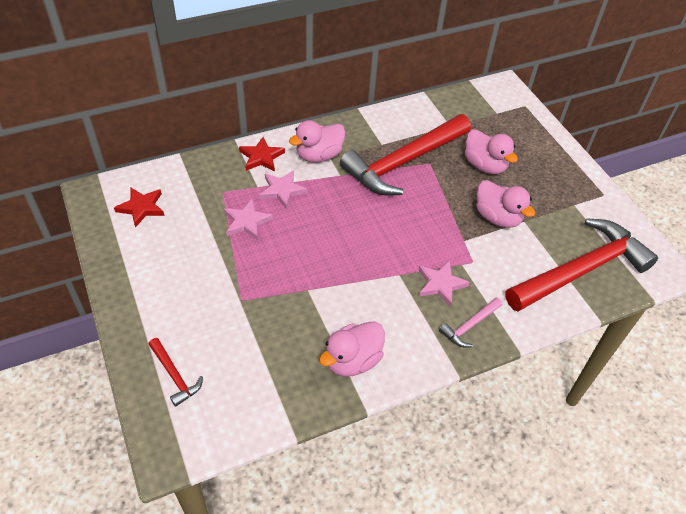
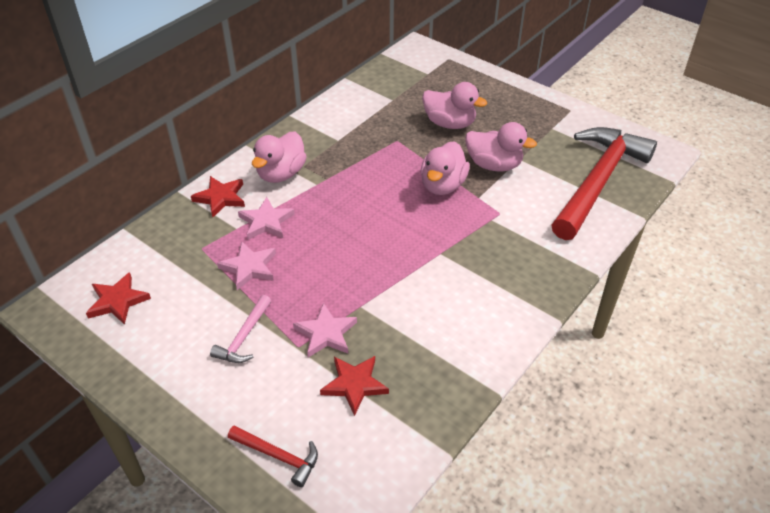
camera: 25 degrees left, 5 degrees down
pink duck [319,321,385,377] -> pink duck moved to [420,141,470,195]
red hammer [340,114,471,196] -> none
pink star [419,260,470,307] -> pink star moved to [293,303,357,358]
pink hammer [439,298,502,347] -> pink hammer moved to [210,295,271,363]
none -> red star [320,356,389,416]

